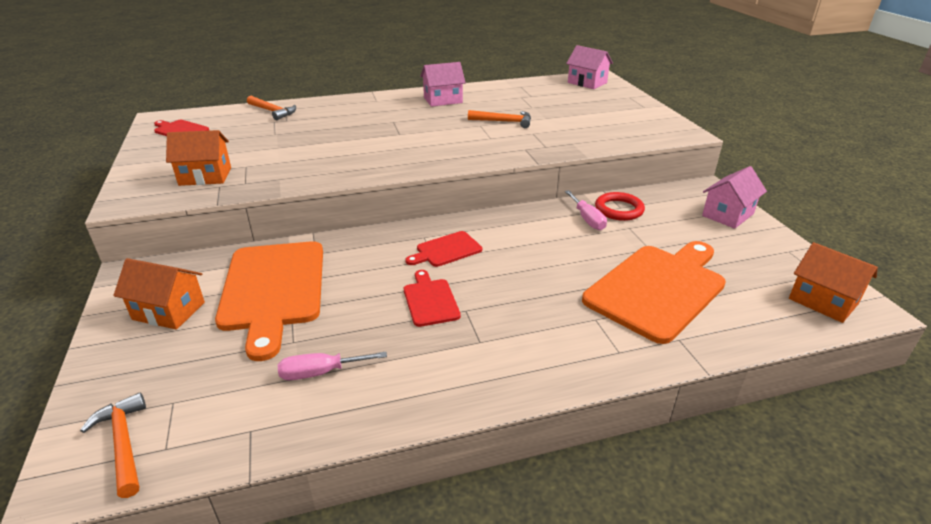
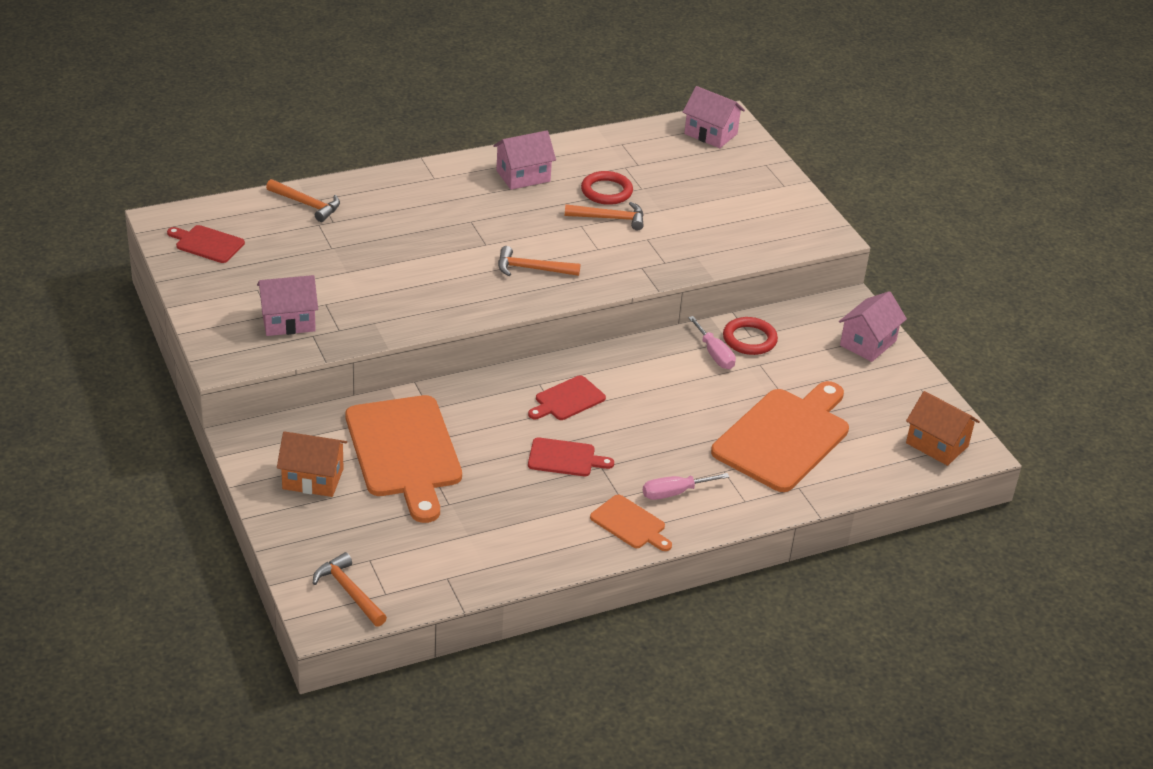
camera: 10 degrees left, 5 degrees up
orange house [166,130,231,186] -> pink house [257,275,318,336]
pink screwdriver [278,352,387,380] -> pink screwdriver moved to [643,473,729,500]
red cutting board [404,270,461,327] -> red cutting board turned 120 degrees clockwise [528,437,614,476]
none -> orange hammer [498,246,580,276]
none -> red ring [581,171,633,205]
none -> orange cutting board [590,495,672,551]

